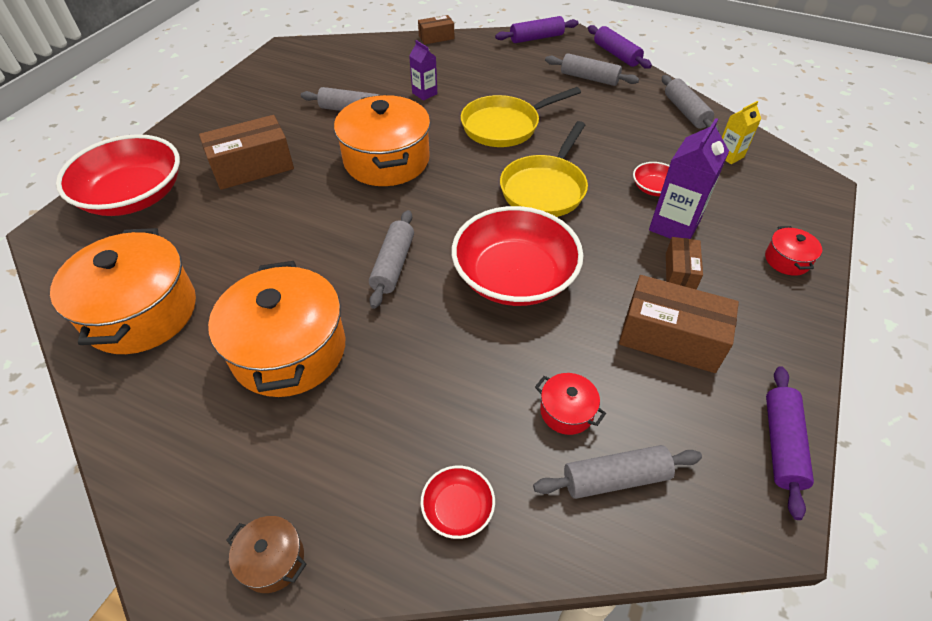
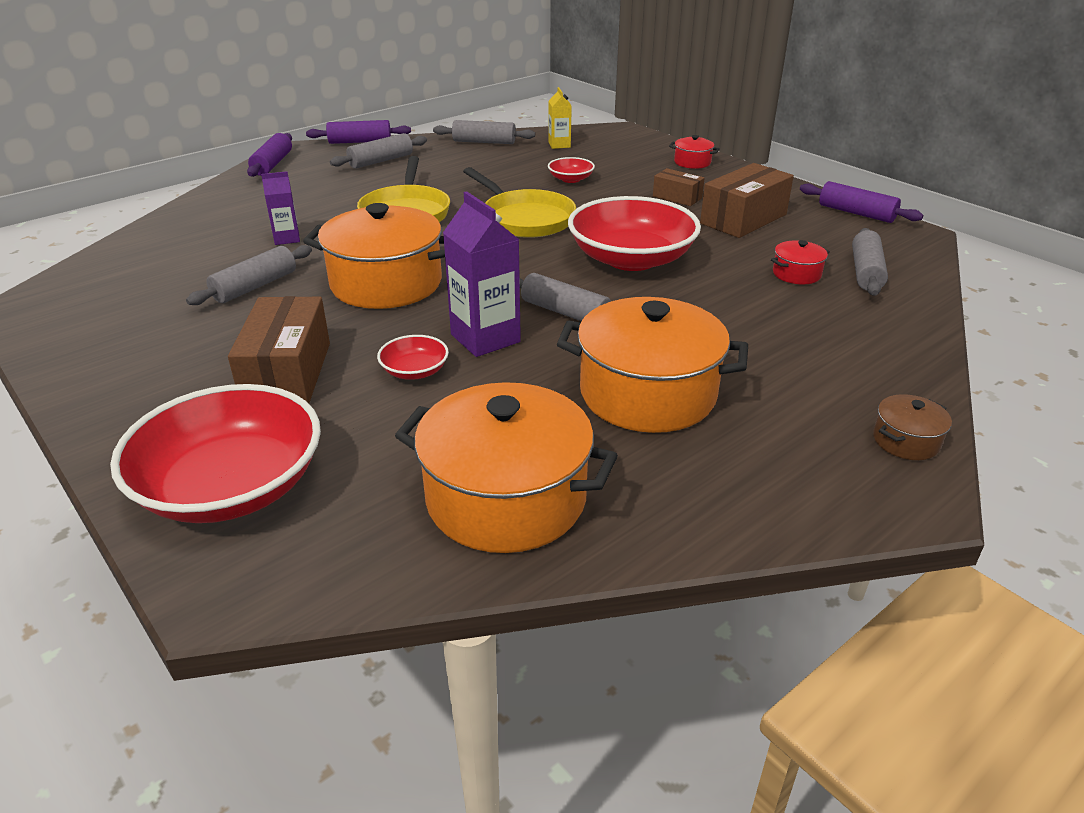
camera: 65 degrees left, 15 degrees down
brown box [418,15,454,44] -> none
red bowl [421,466,495,539] -> red bowl moved to [377,335,449,380]
purple carton [649,118,729,239] -> purple carton moved to [443,191,521,357]

